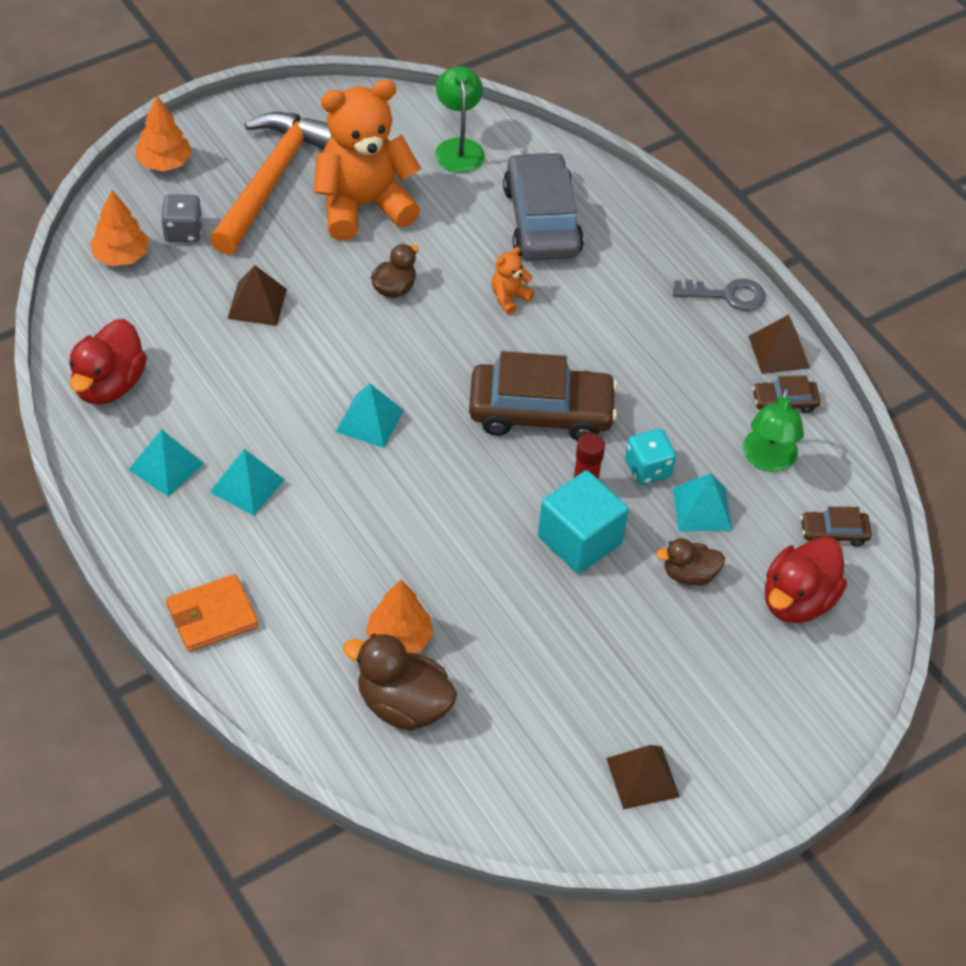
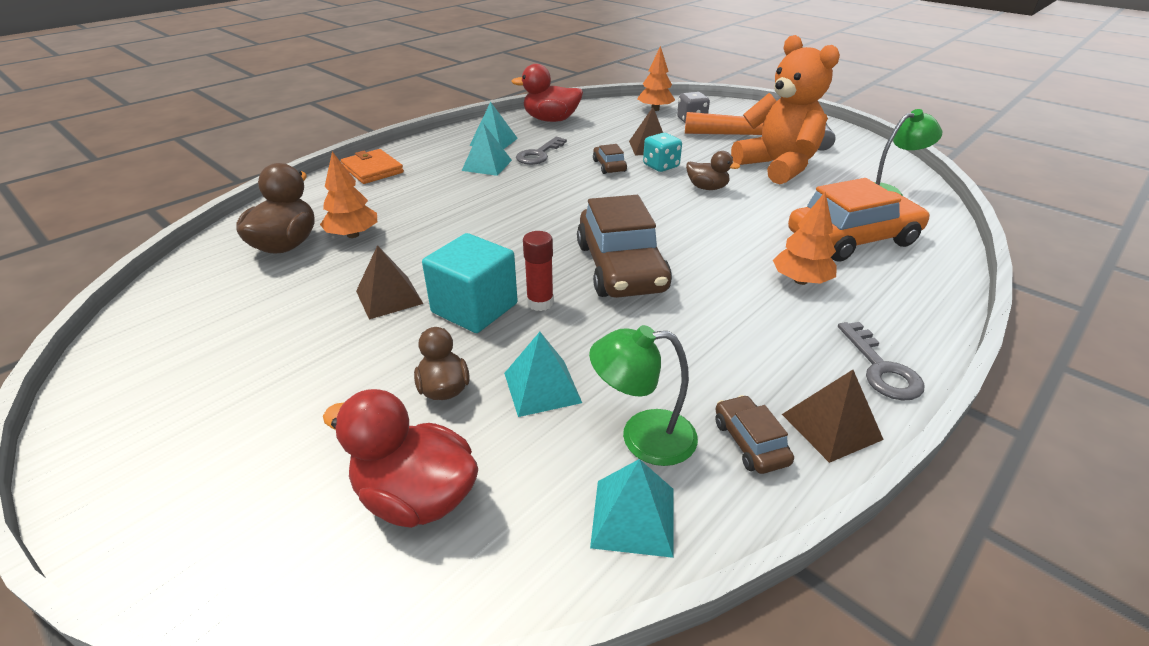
camera: 80 degrees right, 15 degrees down
orange tree [135,96,192,171] -> orange tree moved to [773,192,837,285]
turquoise pyramid [336,384,404,448] -> turquoise pyramid moved to [590,459,673,558]
orange teddy bear [492,247,535,315] -> none
grey car [503,151,584,260] -> orange car [788,178,930,261]
brown pyramid [606,745,680,809] -> brown pyramid moved to [356,245,423,319]
turquoise dice [625,429,676,485] -> turquoise dice moved to [643,133,682,172]
brown car [801,507,872,547] -> brown car moved to [593,144,627,174]
none -> grey key [516,137,567,165]

